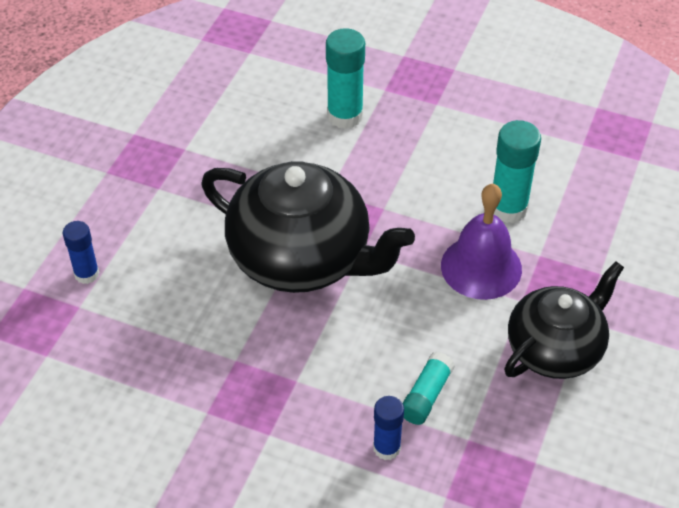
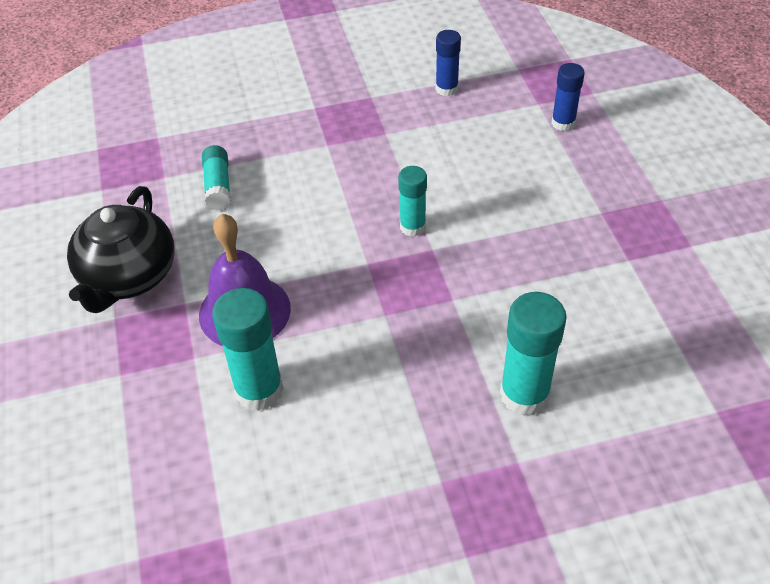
camera: 145 degrees right, 0 degrees up
black teapot [201,161,415,293] -> turquoise glue stick [398,166,427,236]
blue glue stick [373,396,404,460] -> blue glue stick moved to [435,30,461,96]

